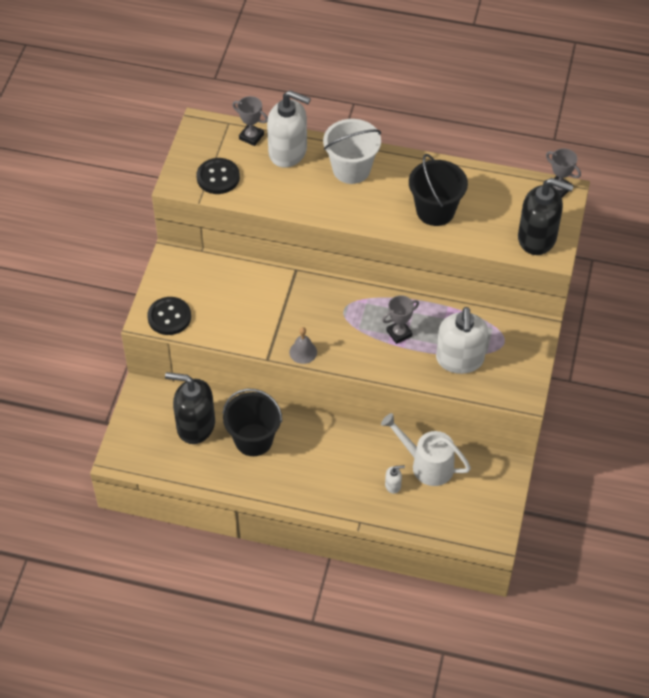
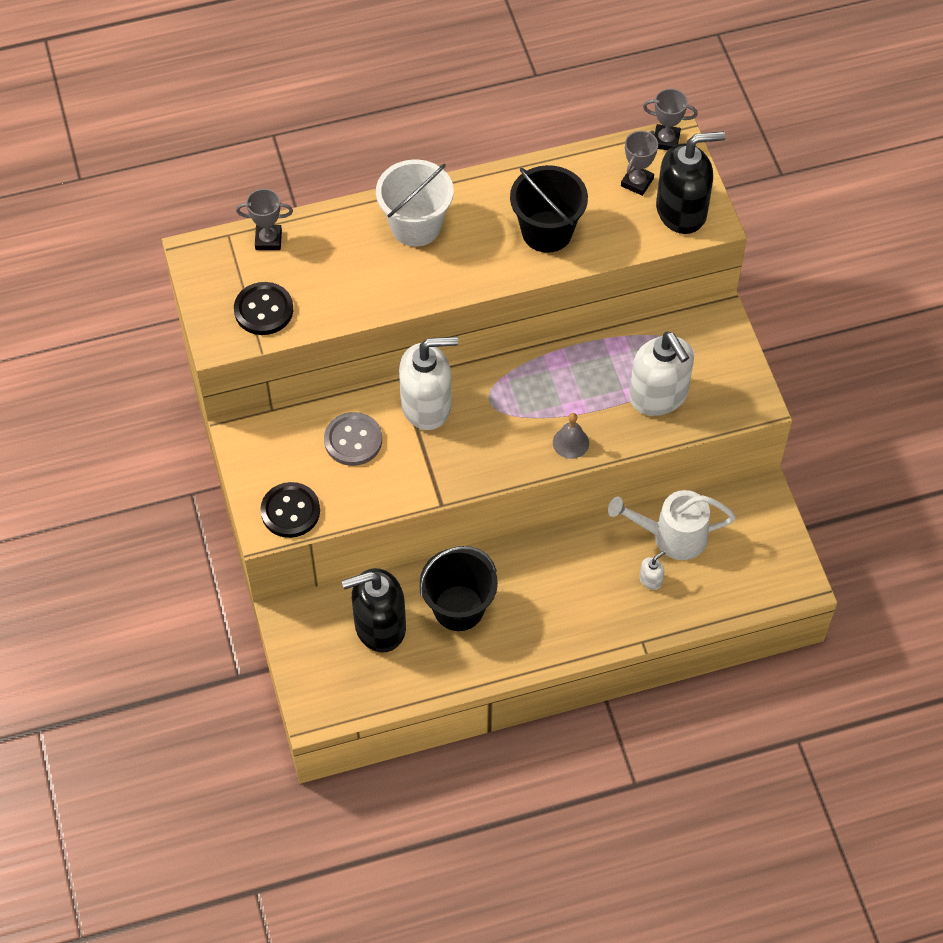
camera: 30 degrees left, 5 degrees up
white soap dispenser [267,90,311,168] -> white soap dispenser moved to [399,337,458,430]
grey bell [289,327,317,364] -> grey bell moved to [553,413,589,459]
grey trophy [382,295,419,344] -> grey trophy moved to [621,130,658,196]
none -> grey button [324,412,382,466]

